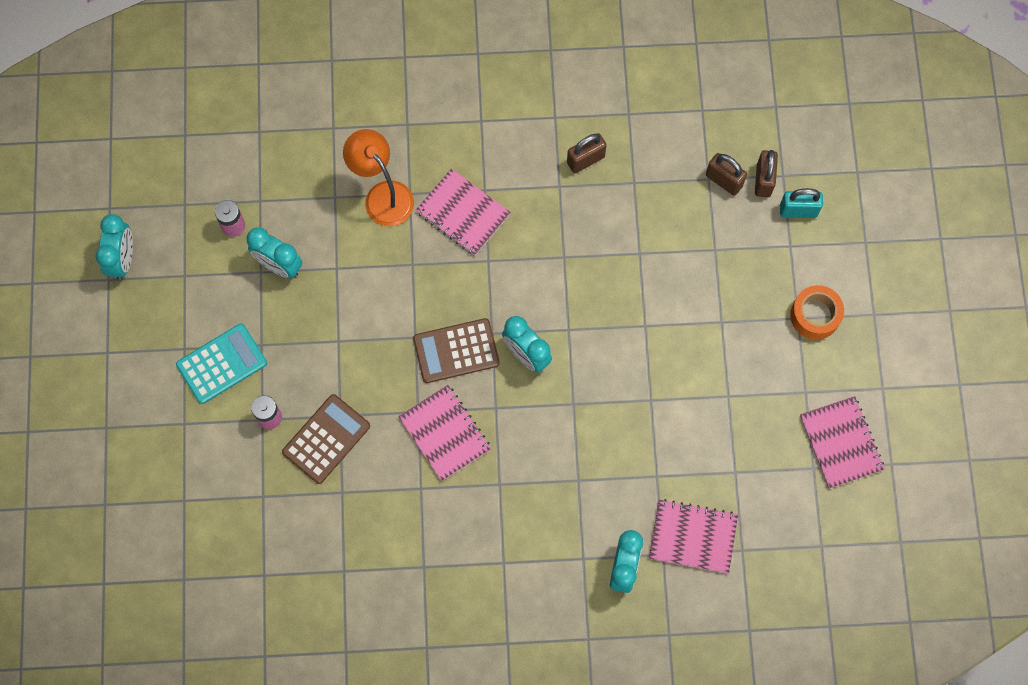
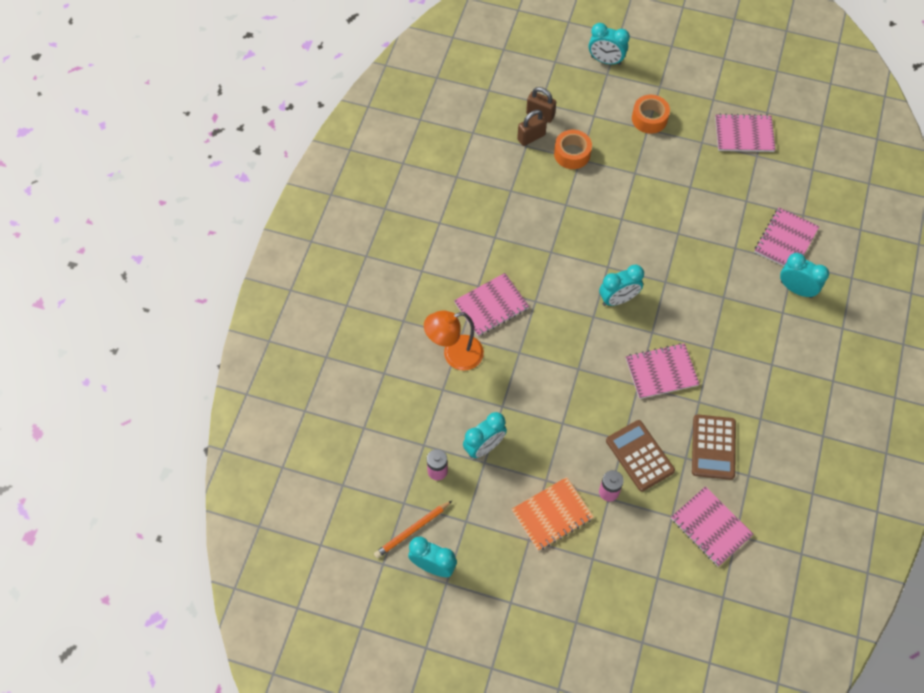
camera: 70 degrees left, 10 degrees down
turquoise calculator [176,323,267,404] -> orange notebook [512,477,594,551]
brown calculator [413,318,499,383] -> brown calculator moved to [692,414,736,480]
brown padlock [567,133,607,173] -> none
turquoise padlock [780,188,823,218] -> none
none -> orange pencil [374,501,452,558]
none -> orange tape [554,130,592,169]
none -> turquoise clock [589,23,630,65]
none -> pink notebook [671,486,754,567]

